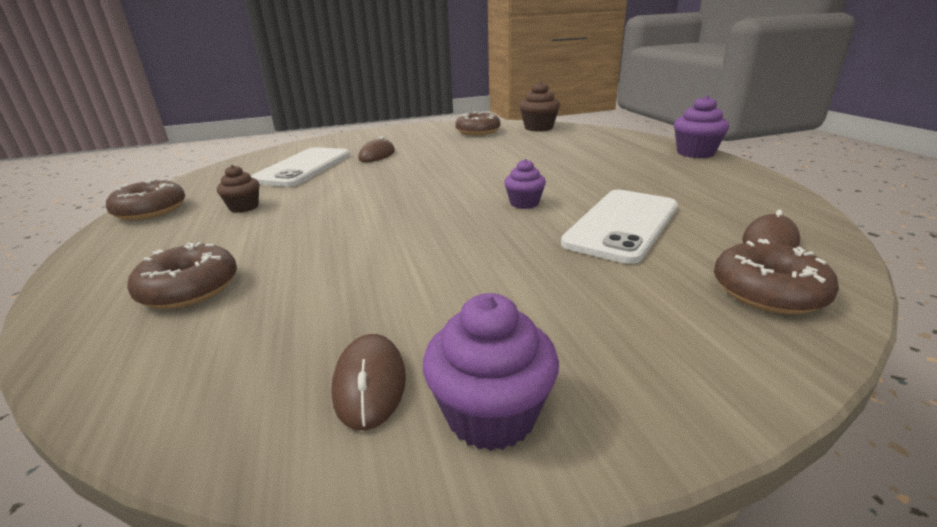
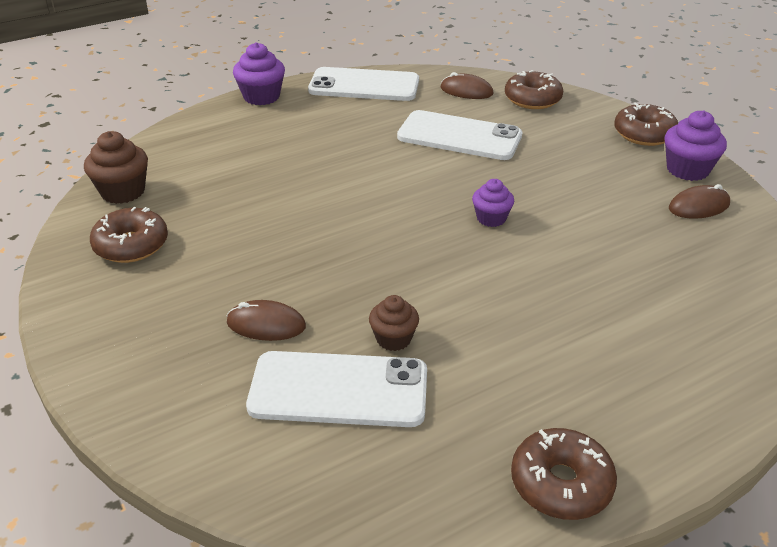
camera: 105 degrees left, 10 degrees up
brown donut [127,242,237,309] -> brown donut moved to [614,102,678,146]
brown cupcake [217,165,259,213] -> brown cupcake moved to [369,295,419,351]
purple cupcake [504,159,546,209] -> purple cupcake moved to [472,179,514,227]
none -> white phone [308,67,419,101]

